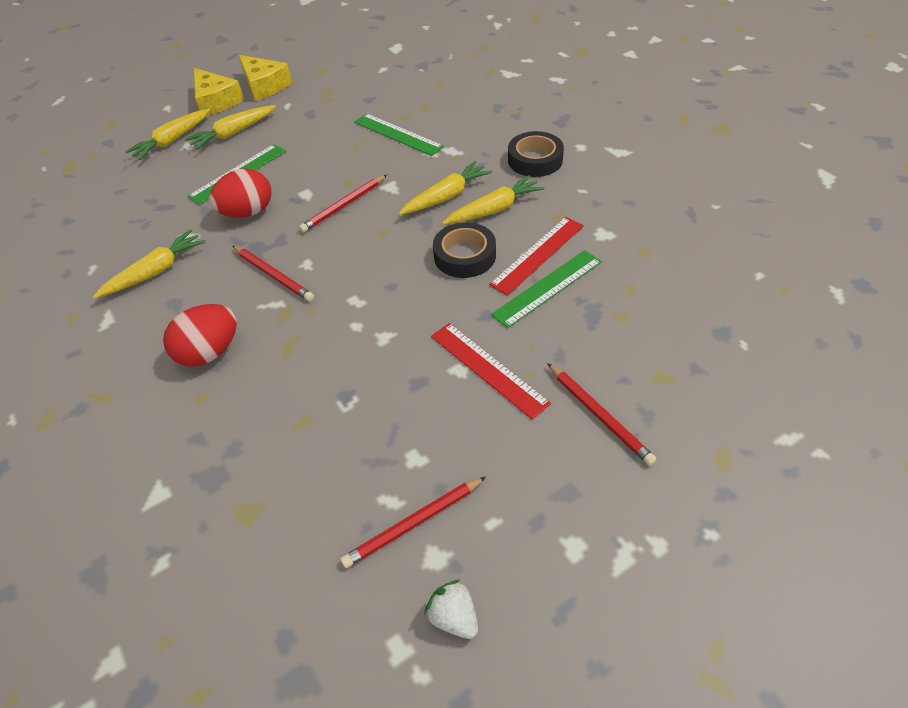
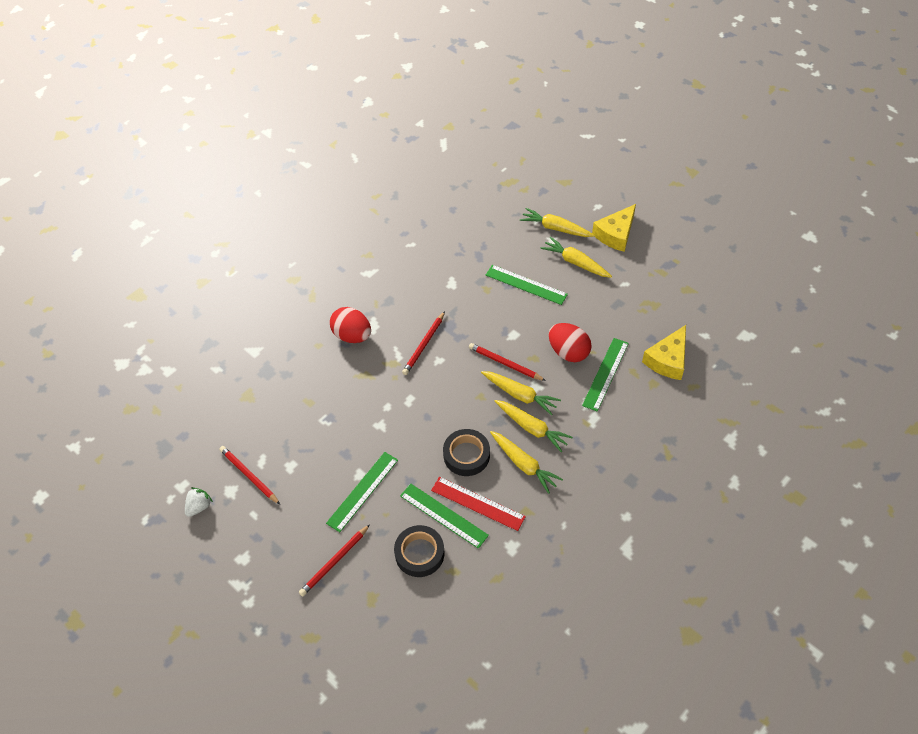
camera: 75 degrees right, 5 degrees up
yellow carrot [93,229,206,299] -> yellow carrot moved to [481,371,561,415]
red egg [209,169,271,218] -> red egg moved to [549,323,592,362]
yellow cheese [238,55,292,101] -> yellow cheese moved to [642,325,686,380]
red ruler [431,323,551,420] -> green ruler [326,452,398,532]
black tape [508,131,564,177] -> black tape moved to [394,525,444,577]

